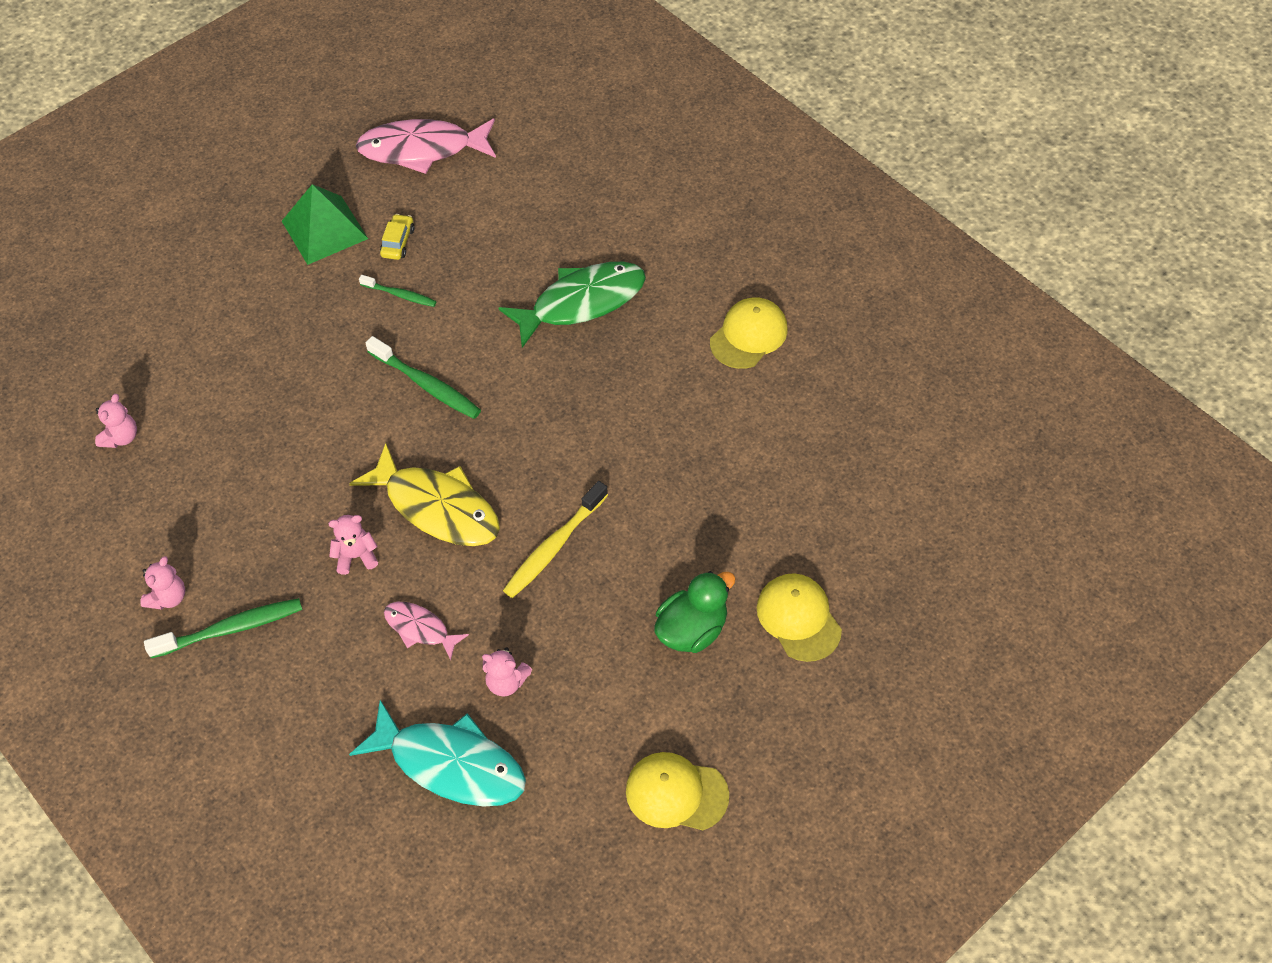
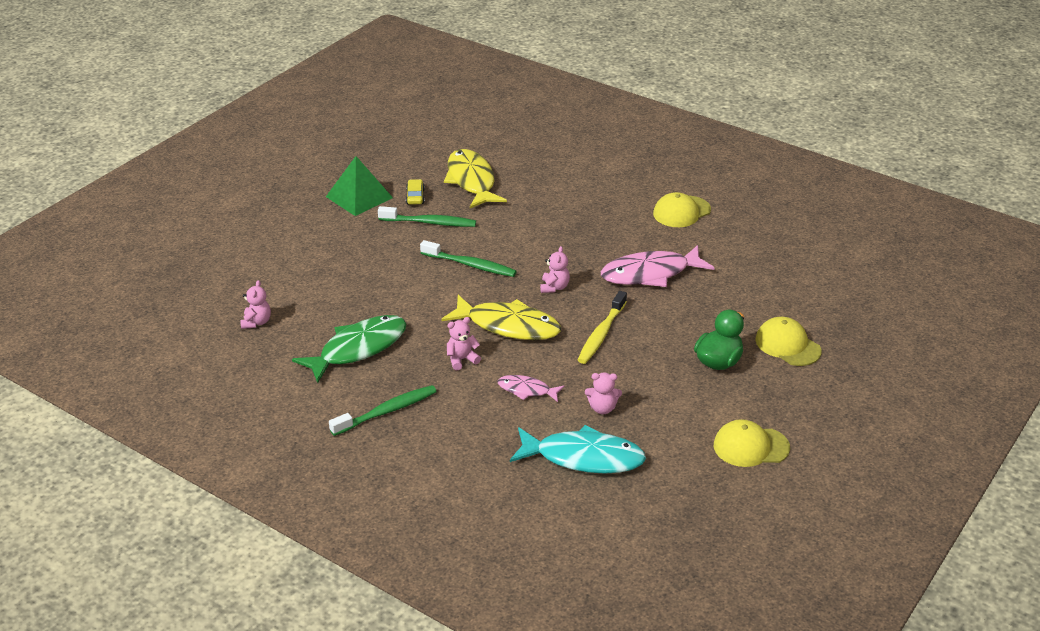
camera: 15 degrees left, 20 degrees down
pink teddy bear [140,556,185,610] -> pink teddy bear moved to [540,246,570,293]
pink fish [356,119,496,174] -> pink fish moved to [601,245,714,287]
green toothbrush [359,275,437,307] -> green toothbrush [378,206,476,227], size x1.65
green fish [498,262,646,348] -> green fish moved to [292,315,406,383]
yellow cap [710,298,788,369] -> yellow cap turned 150 degrees counterclockwise [653,192,711,227]
none -> yellow fish [444,149,507,208]

